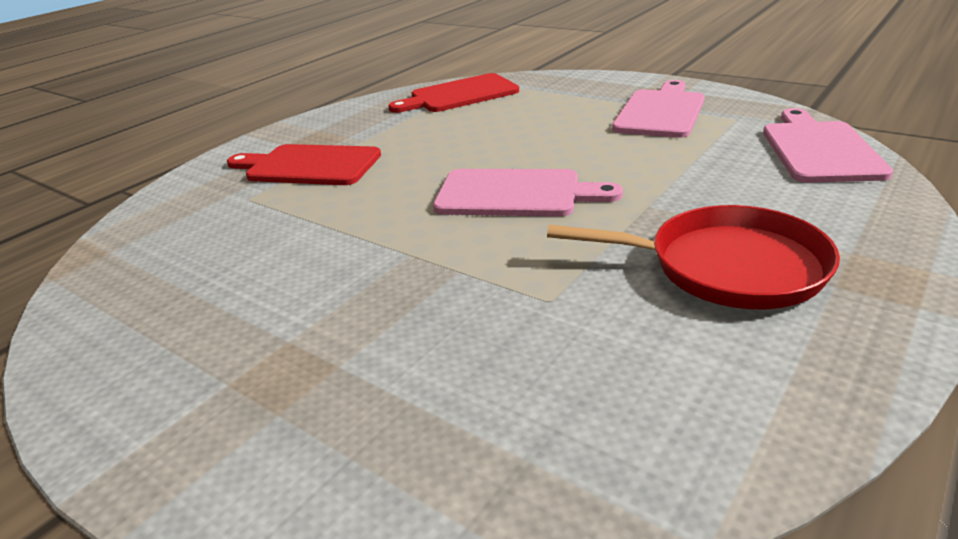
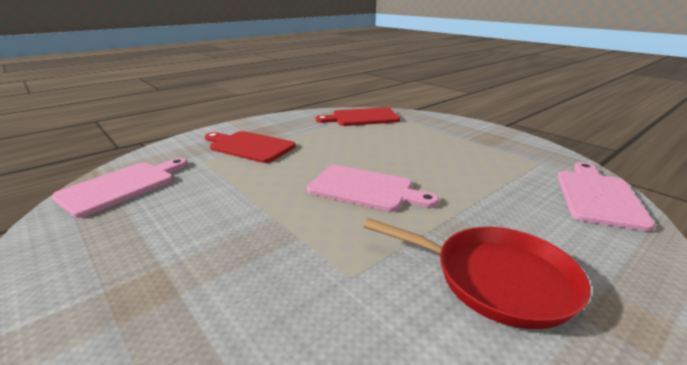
camera: 10 degrees right, 5 degrees down
pink cutting board [612,80,705,138] -> pink cutting board moved to [52,158,188,218]

